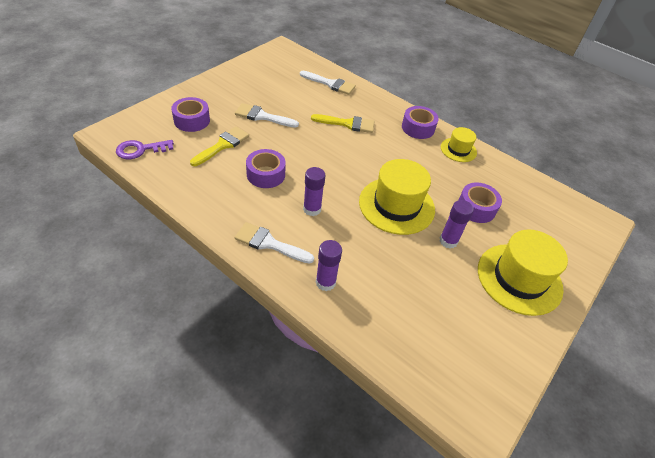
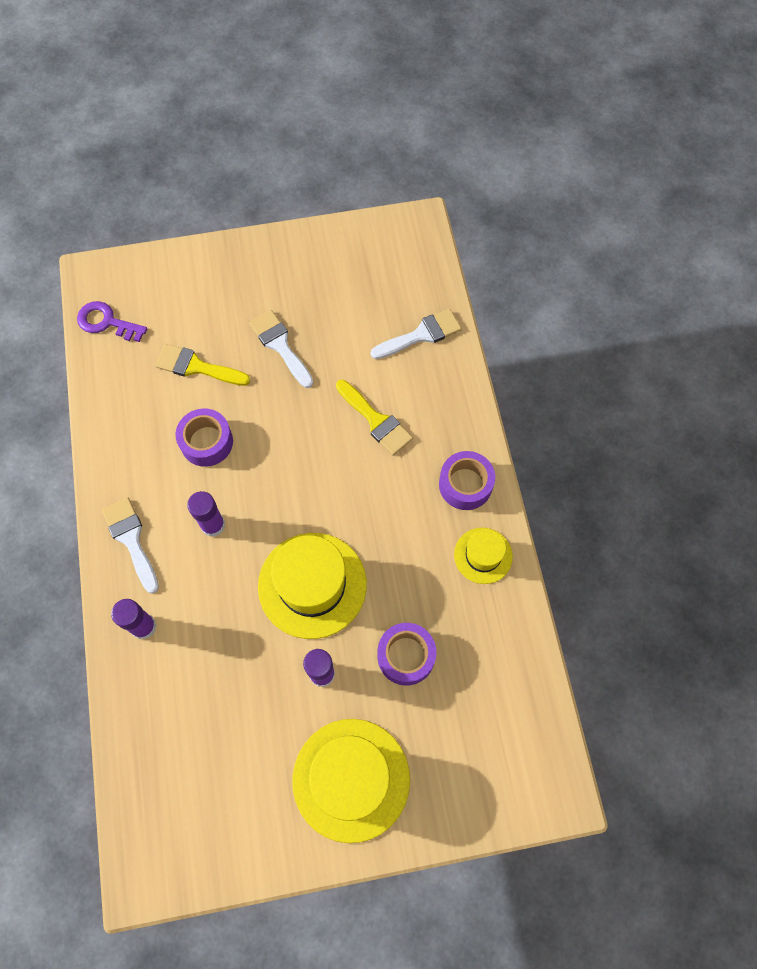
camera: 45 degrees right, 20 degrees up
purple tape [171,97,210,132] -> none
yellow brush [190,126,249,166] -> yellow brush turned 150 degrees counterclockwise [155,344,251,386]
white brush [300,71,356,95] -> white brush turned 90 degrees counterclockwise [371,309,462,359]

